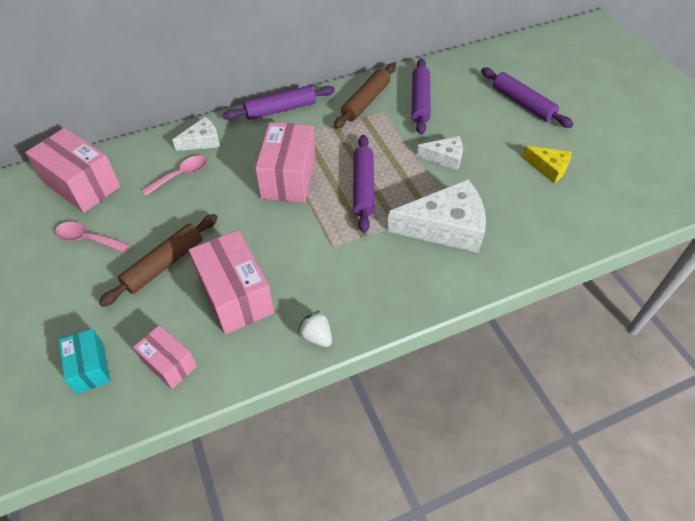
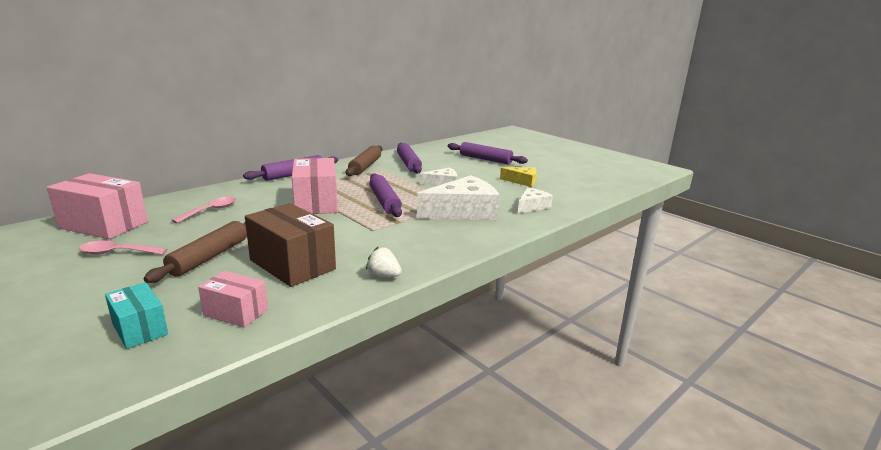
camera: 20 degrees left, 30 degrees down
white cheese [172,117,220,151] -> white cheese moved to [518,187,553,213]
pink box [188,230,274,335] -> brown box [245,203,336,287]

